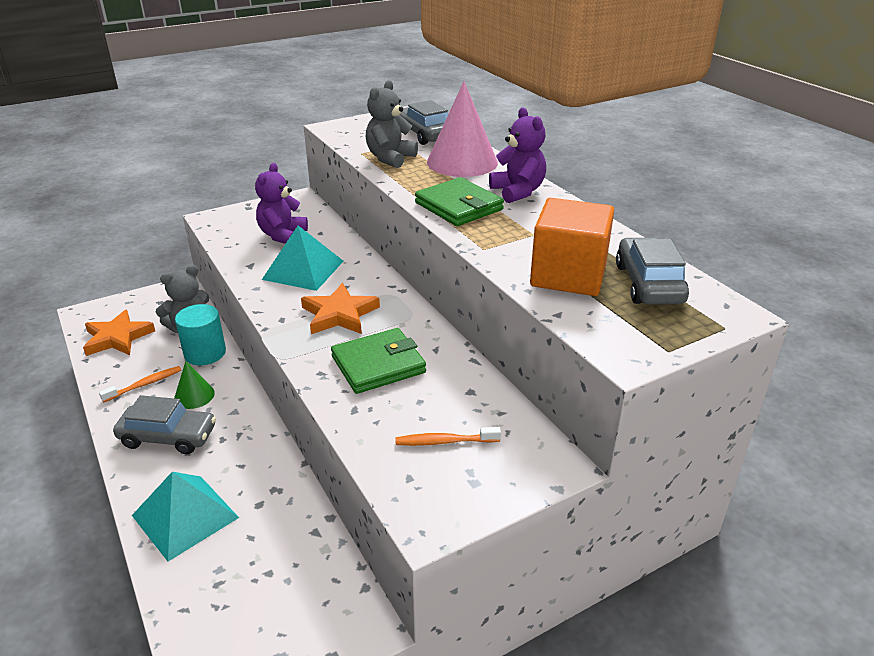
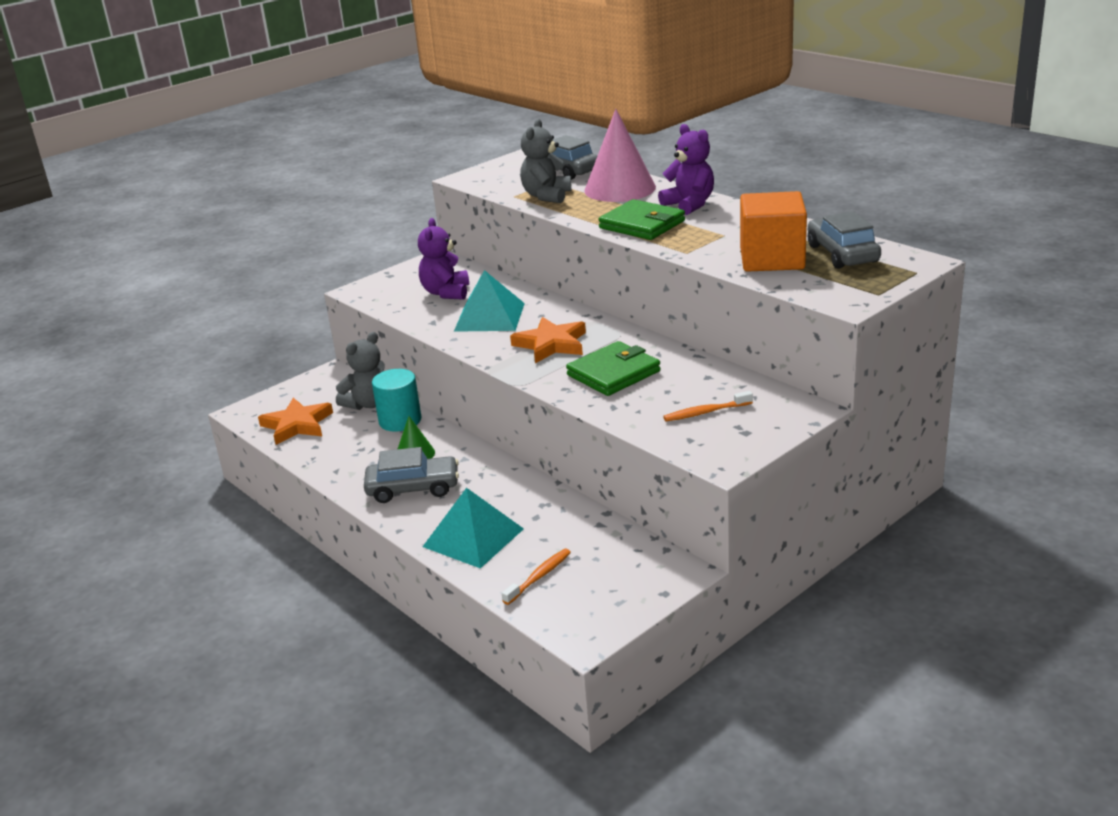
camera: 10 degrees left, 5 degrees down
orange toothbrush [99,366,181,402] -> orange toothbrush moved to [502,549,571,605]

